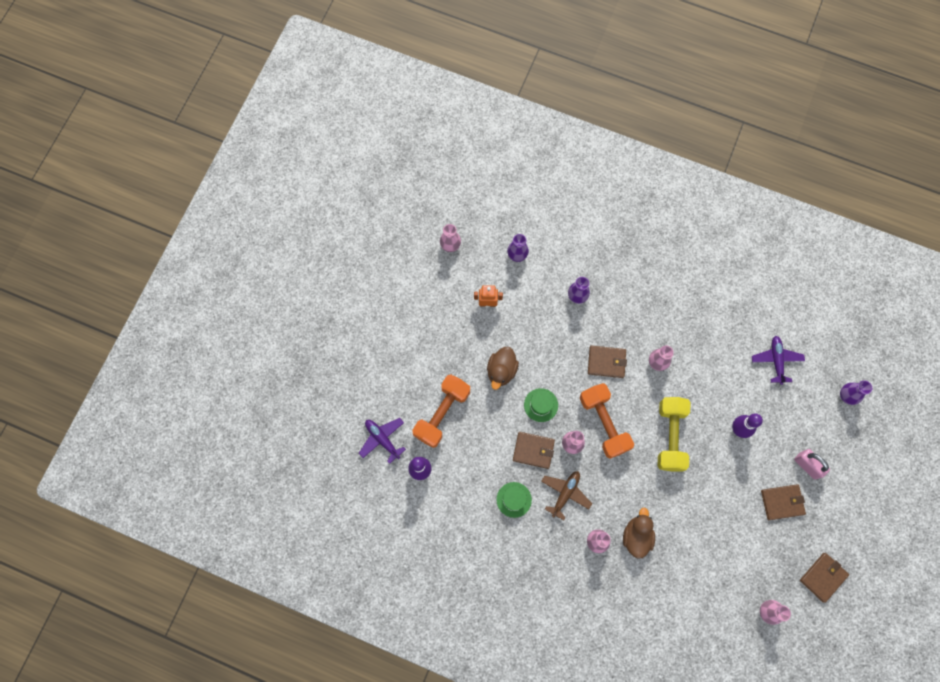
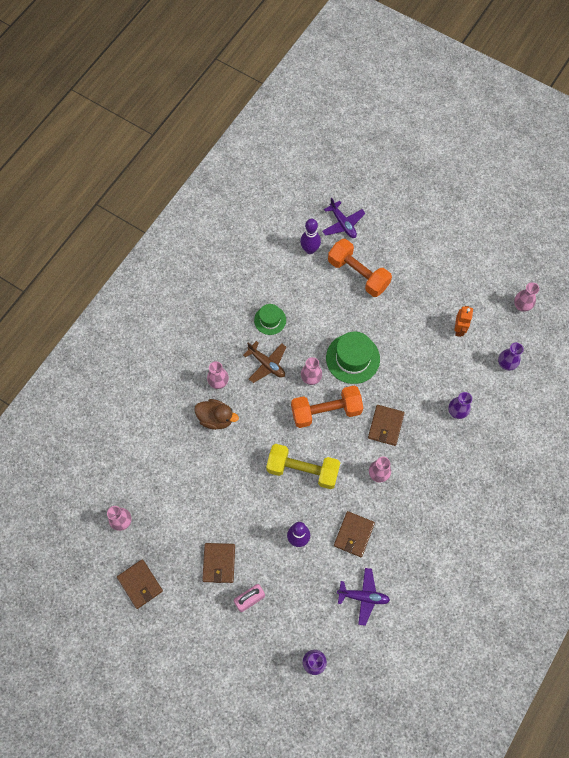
camera: 100 degrees right, 5 degrees down
purple plane [359,418,406,464] -> purple plane turned 90 degrees clockwise [322,198,365,238]
brown duck [487,347,519,390] -> none
brown wallet [513,432,555,469] -> brown wallet moved to [334,511,375,557]
green hat [524,388,558,422] -> green hat [326,332,380,384], size x1.66

